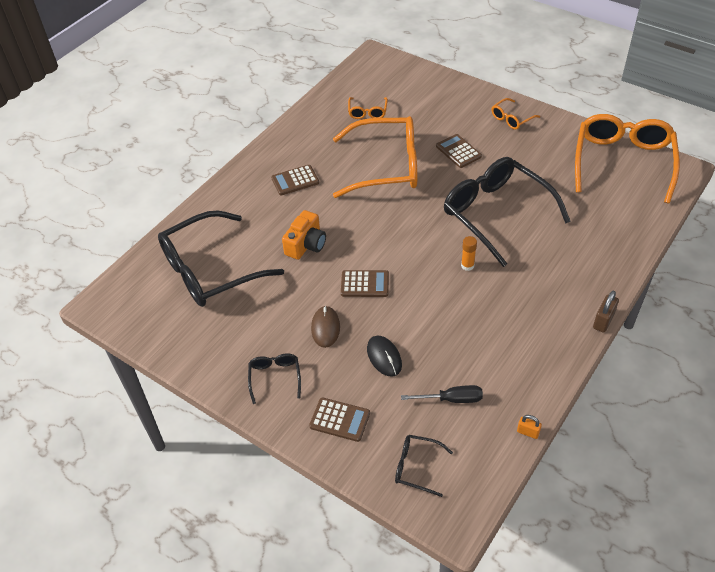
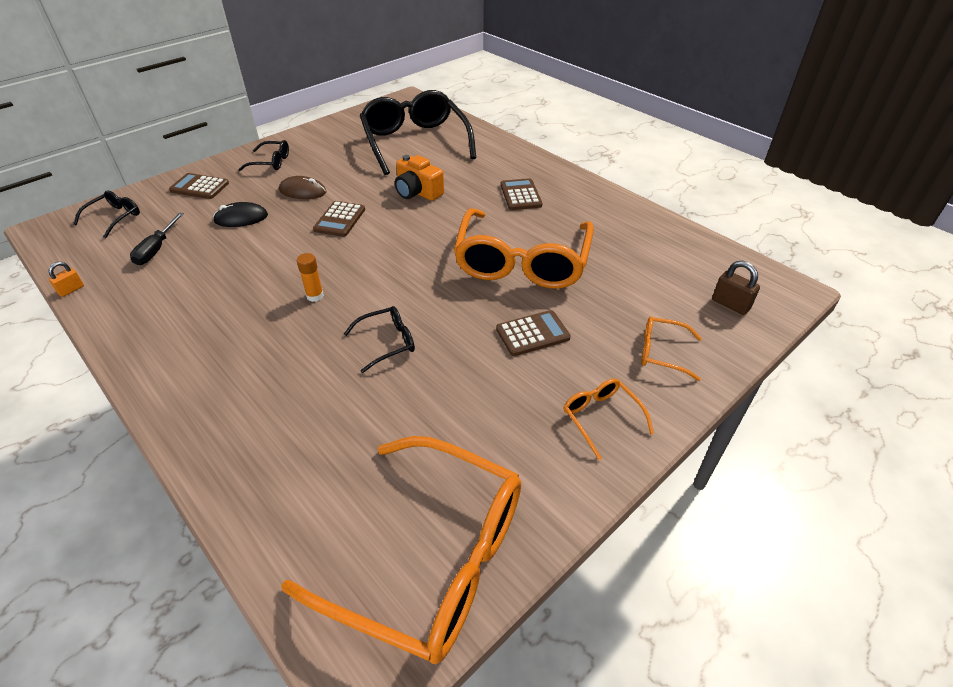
camera: 100 degrees right, 5 degrees down
brown calculator [309,398,370,442] -> brown calculator turned 75 degrees clockwise [169,173,229,199]
orange glasses [348,97,388,119] -> orange glasses moved to [641,317,702,381]
black glasses [444,157,571,267] -> black glasses [344,306,415,373], size x0.44
brown padlock [593,290,619,333] -> brown padlock moved to [712,261,760,315]

